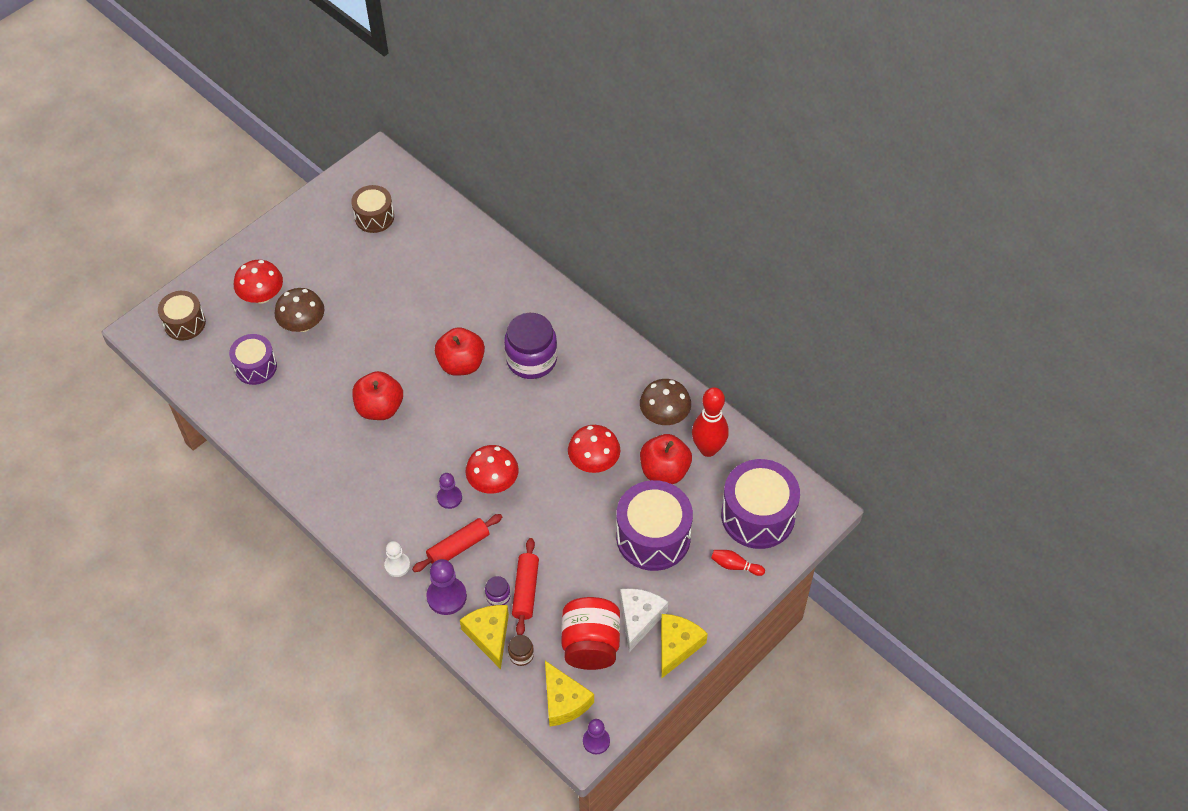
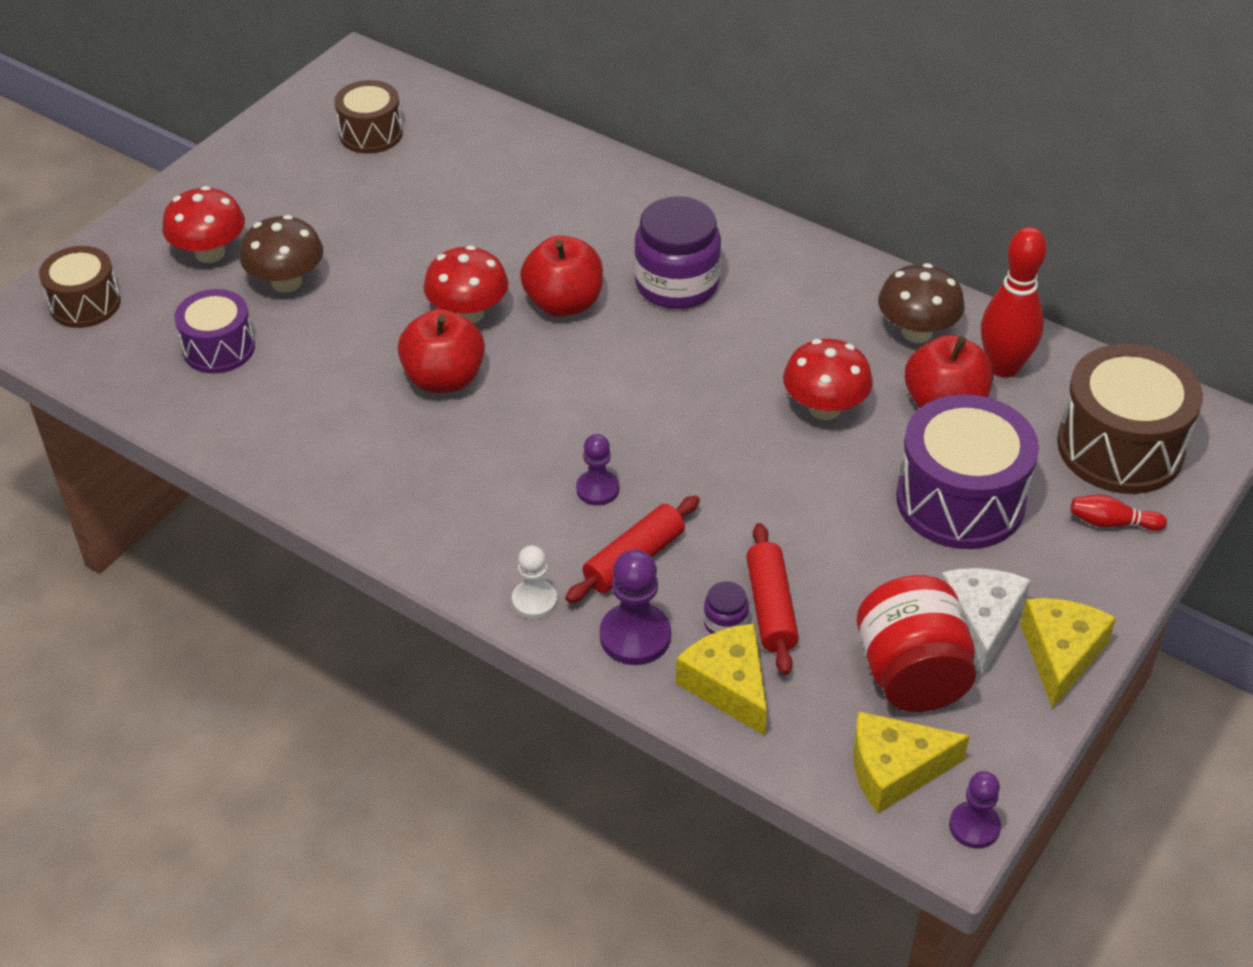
camera: 10 degrees left, 10 degrees down
red mushroom [465,445,519,494] -> red mushroom moved to [423,245,508,324]
brown jar [508,635,534,666] -> none
yellow cheese [545,661,594,726] -> yellow cheese turned 120 degrees clockwise [853,711,970,813]
purple drum [721,459,800,549] -> brown drum [1057,344,1203,494]

